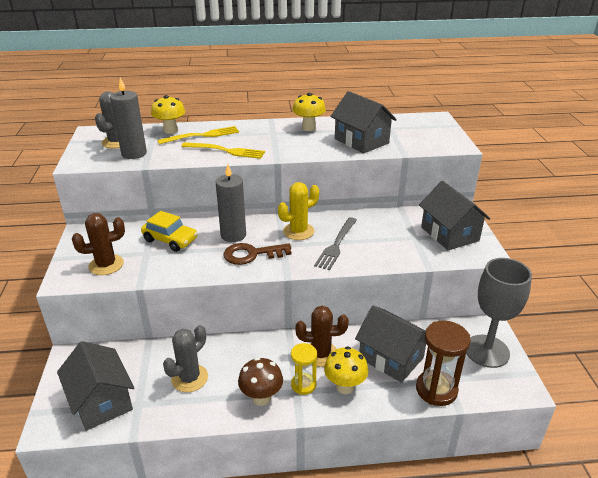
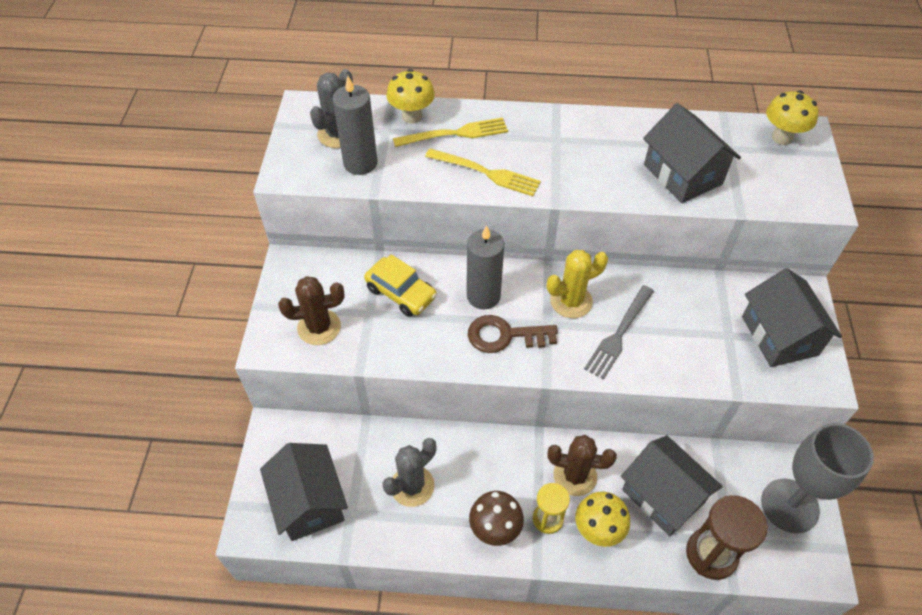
camera: 10 degrees right, 20 degrees up
yellow mushroom [292,93,326,131] -> yellow mushroom moved to [766,91,819,145]

